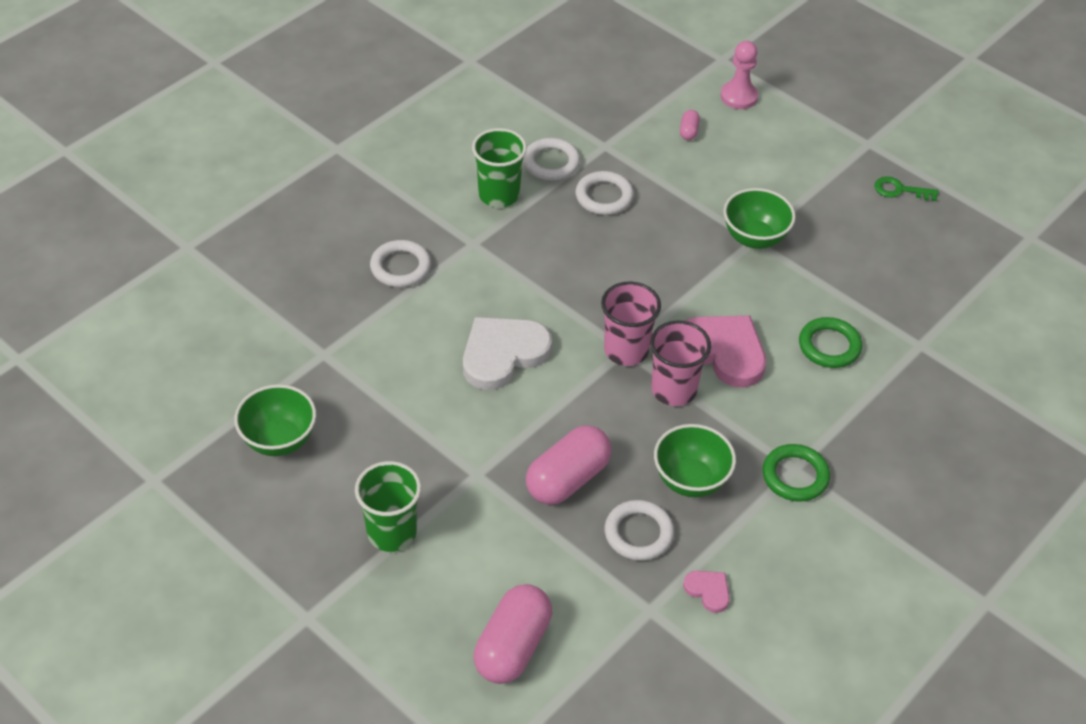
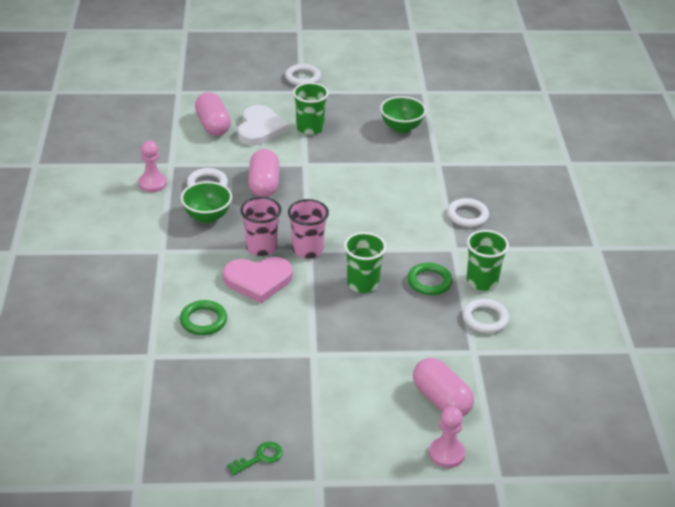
camera: 135 degrees right, 10 degrees down
white heart [463,317,552,390] -> white heart moved to [238,105,288,146]
white ring [575,171,634,215] -> white ring moved to [285,64,321,86]
pink capsule [680,110,700,140] -> pink capsule [413,358,474,416], size x2.26
pink heart [683,571,730,613] -> pink pawn [138,141,167,192]
green bowl [723,188,796,249] -> none
green ring [762,444,830,502] -> green ring moved to [407,263,452,295]
none -> green cup [344,232,386,293]

